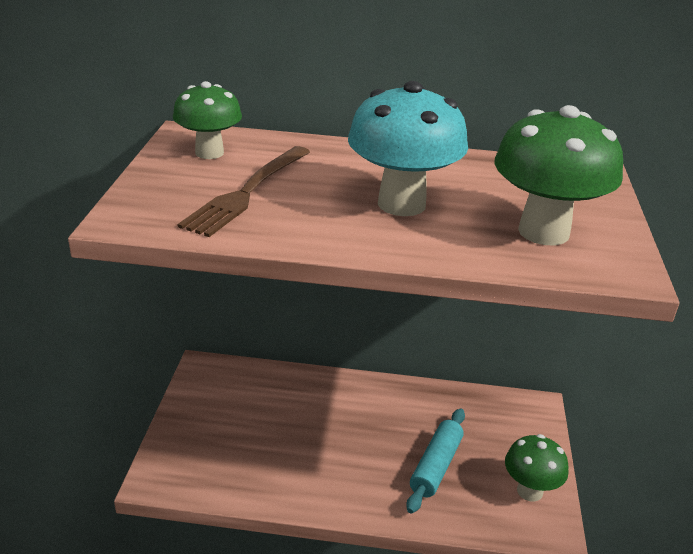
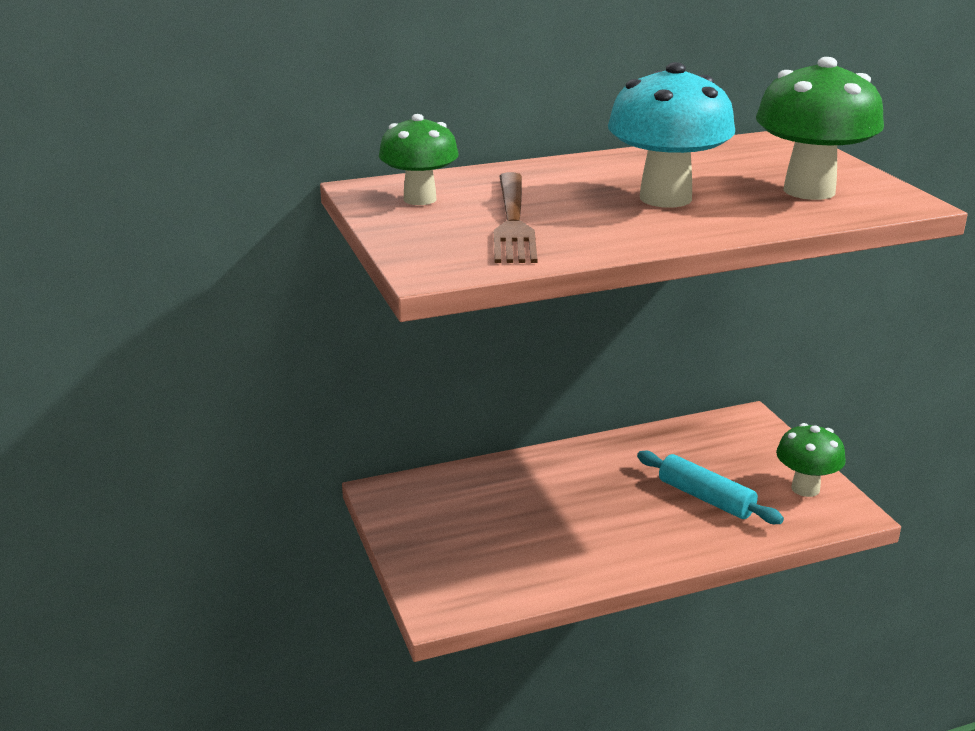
camera: 25 degrees left, 5 degrees down
turquoise rolling pin [406,408,465,513] -> turquoise rolling pin turned 45 degrees counterclockwise [637,451,784,524]

